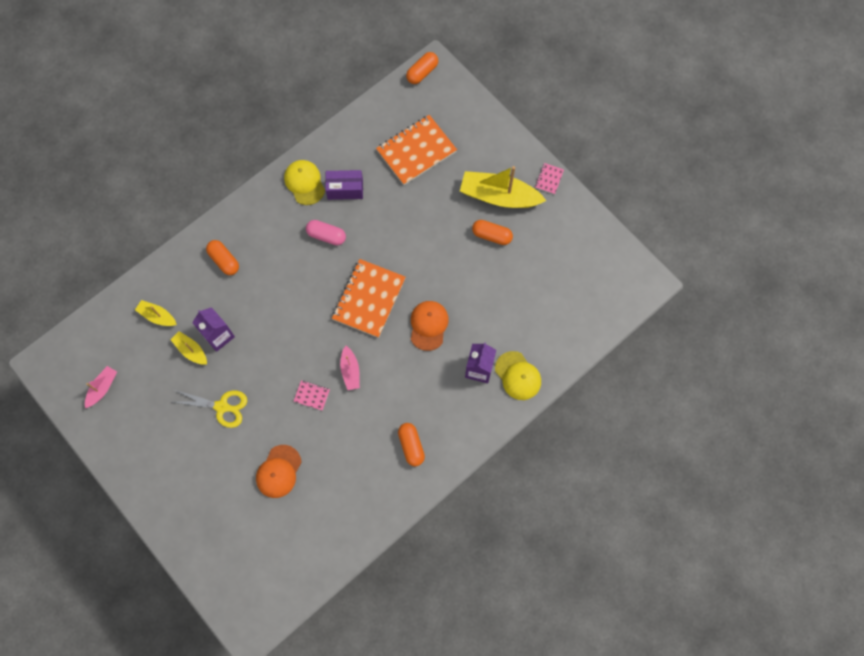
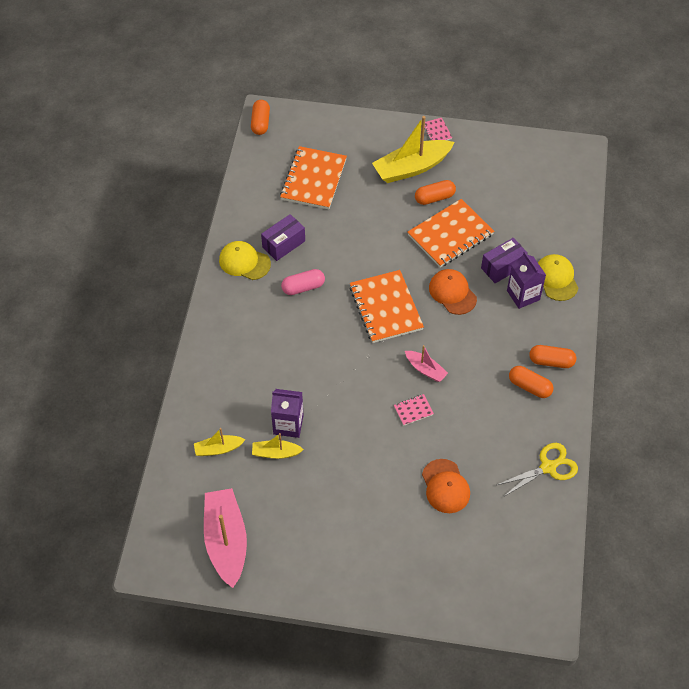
camera: 40 degrees left, 15 degrees down
pink boat [85,366,117,408] -> pink boat [204,488,247,588], size x1.96
yellow scissors [173,390,247,428] -> yellow scissors moved to [495,443,578,497]
orange capsule [206,240,239,275] -> orange capsule moved to [529,345,576,368]
yellow cap [495,351,541,400] -> yellow cap turned 120 degrees counterclockwise [538,254,578,301]
none -> orange notebook [408,199,494,268]
none -> purple box [481,238,528,283]

